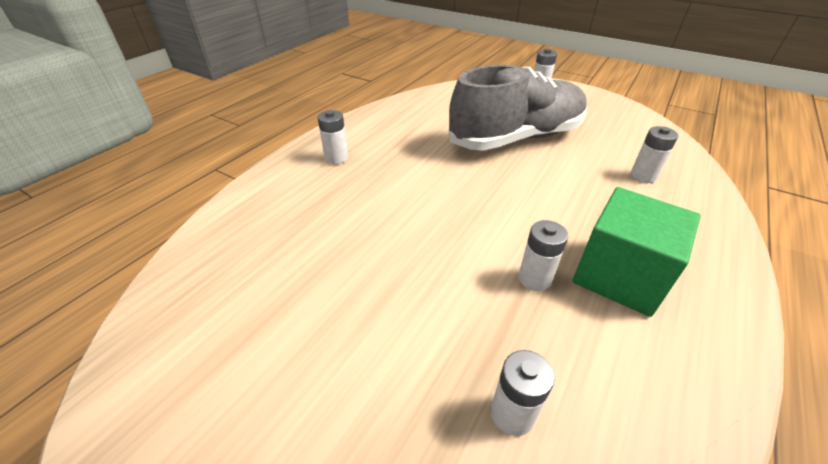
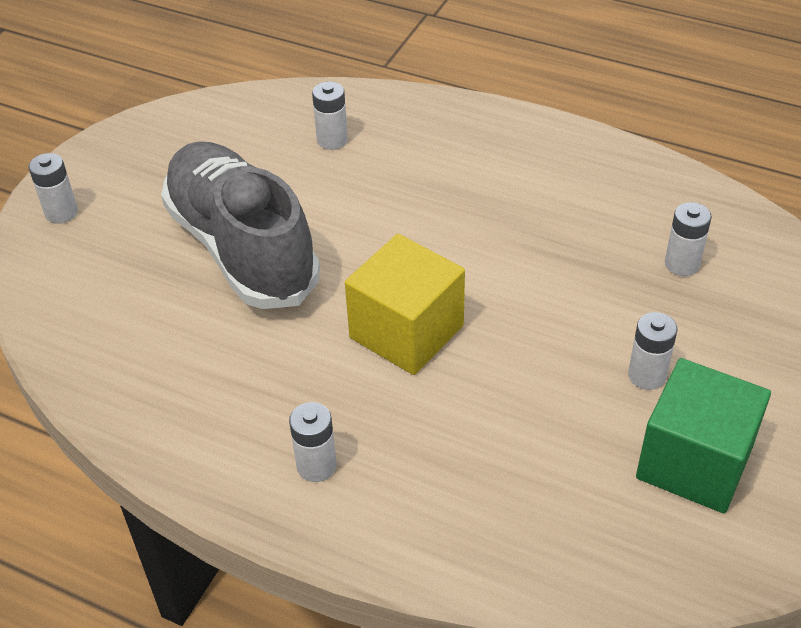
camera: 95 degrees left, 5 degrees up
white battery [519,220,568,291] -> white battery moved to [628,312,678,390]
green cube [572,187,701,317] -> green cube moved to [636,358,771,513]
none -> yellow cube [345,234,465,375]

